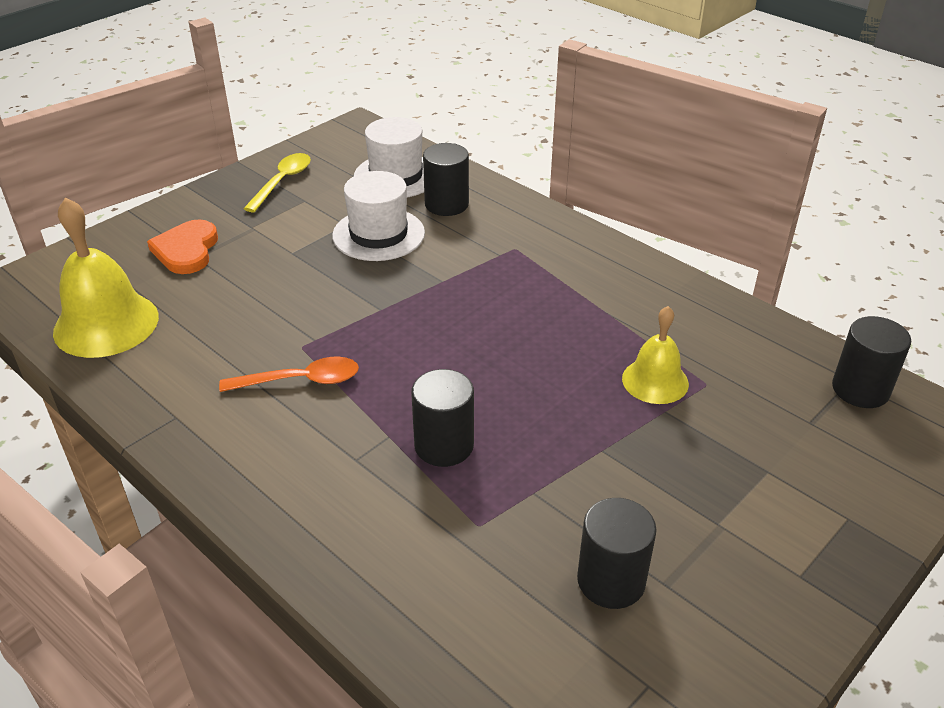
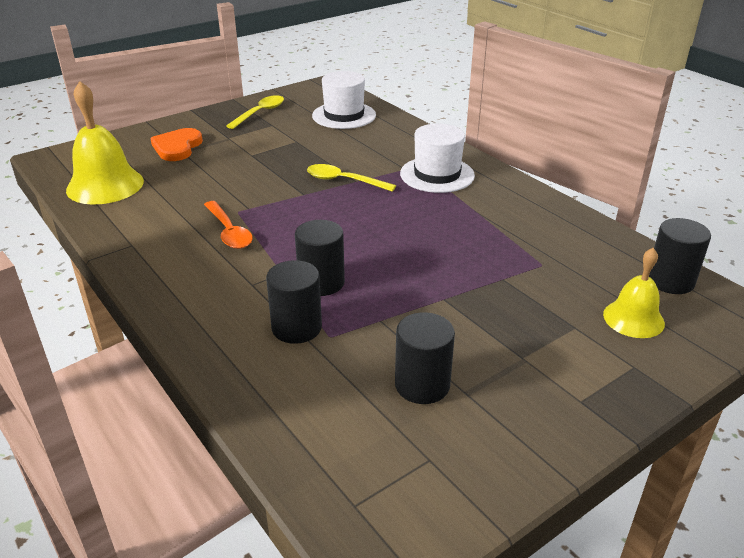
camera: 10 degrees right, 5 degrees down
orange spoon [219,357,359,392] -> orange spoon turned 60 degrees clockwise [204,201,253,249]
white hat [332,171,425,261] -> white hat moved to [400,123,475,193]
black cylinder [423,143,469,216] -> black cylinder moved to [266,260,322,344]
yellow bell [622,306,689,404] -> yellow bell moved to [603,248,665,338]
none -> yellow spoon [307,164,396,192]

